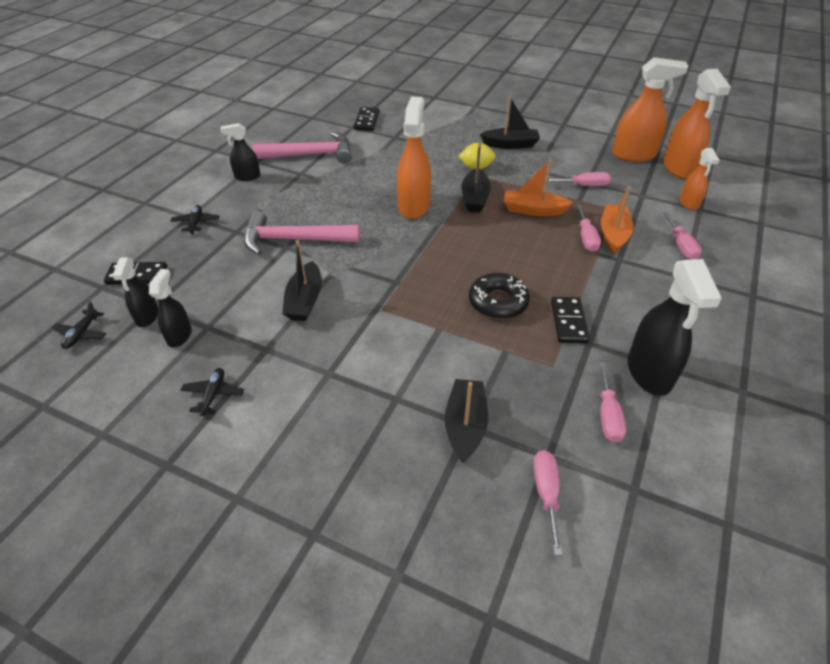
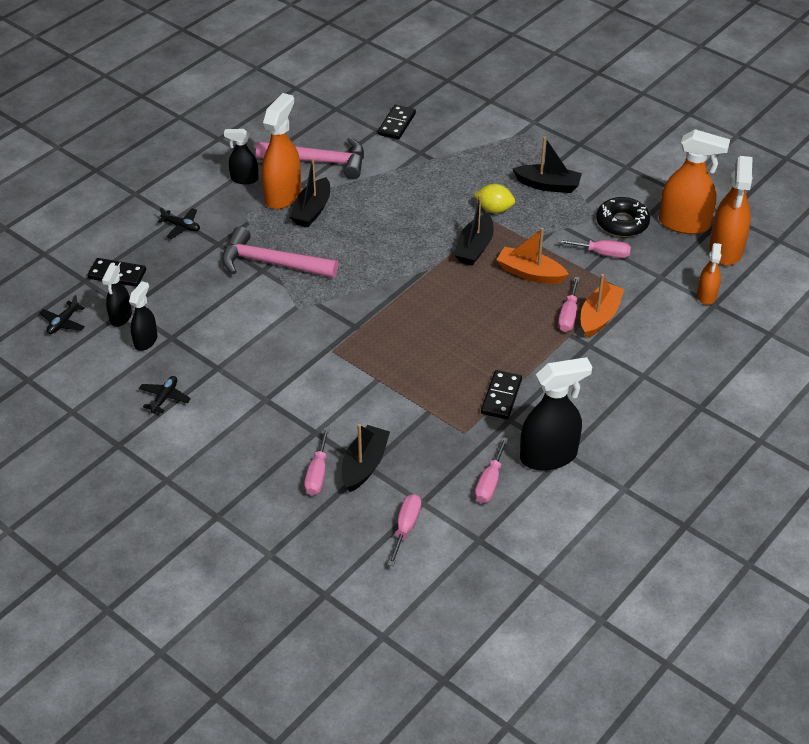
camera: 15 degrees right, 0 degrees up
black plane [171,205,220,235] -> black plane turned 105 degrees clockwise [157,207,200,239]
black boat [282,241,322,321] -> black boat moved to [289,158,330,227]
orange spray bottle [397,97,431,219] -> orange spray bottle moved to [261,93,301,209]
black donut [469,273,530,319] -> black donut moved to [596,197,650,237]
black spray bottle [628,259,722,396] -> black spray bottle turned 120 degrees counterclockwise [520,357,592,471]
pink screwdriver [663,212,702,259] -> pink screwdriver moved to [304,427,330,495]

